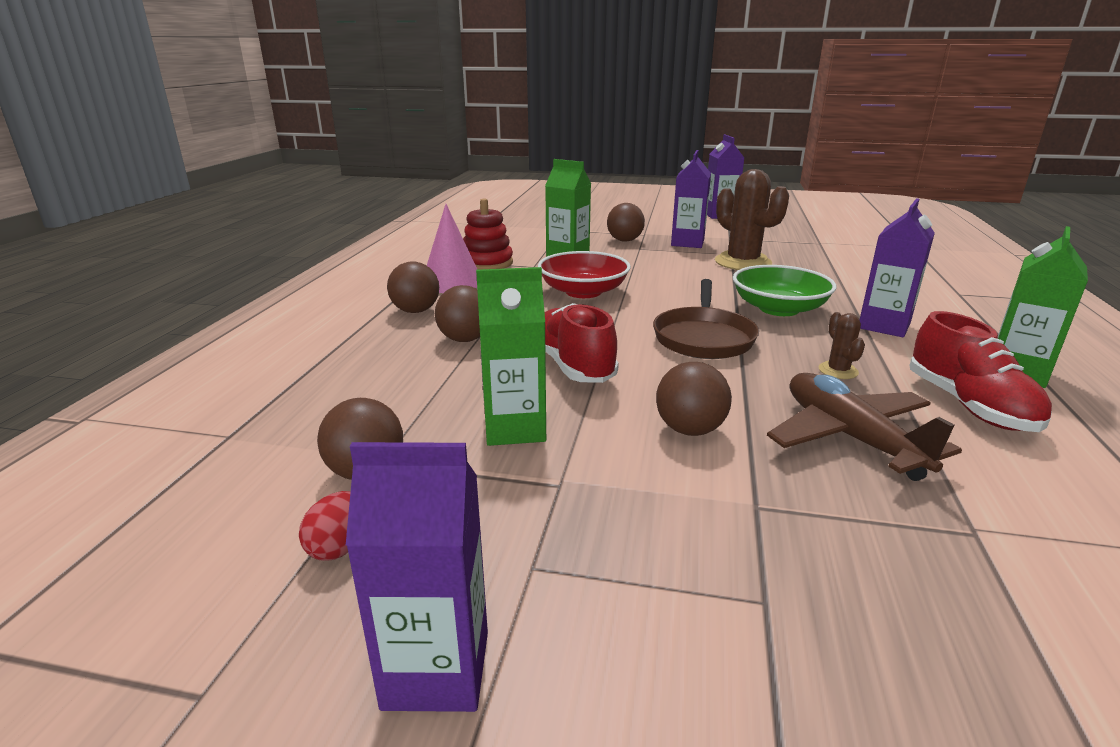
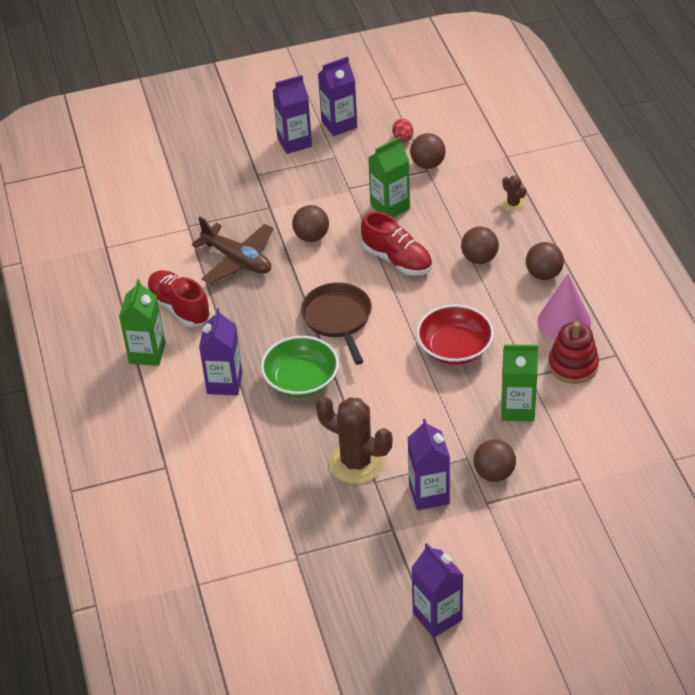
camera: 155 degrees right, 20 degrees up
brown cactus [818,312,865,379] -> brown cactus moved to [502,175,526,212]
none -> purple carton [272,75,312,154]

